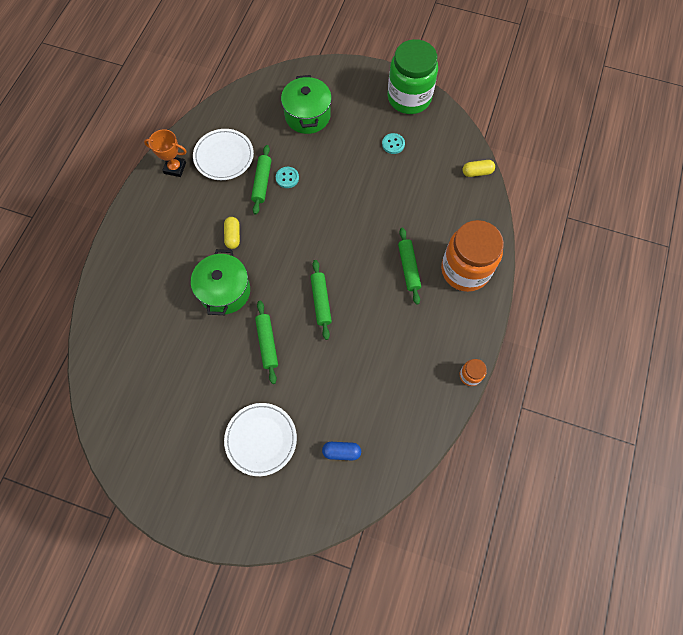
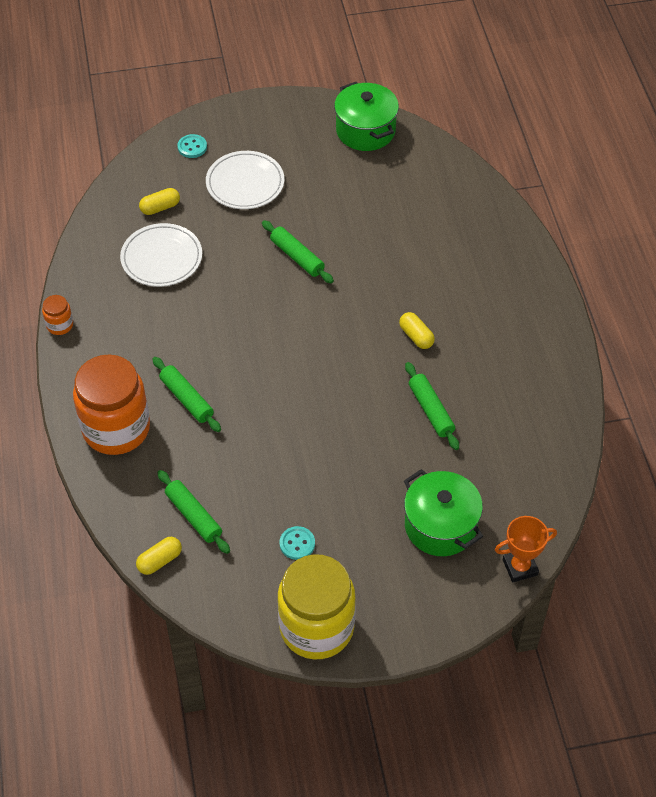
camera: 150 degrees right, 15 degrees down
orange trophy [144,129,187,177] -> orange trophy moved to [495,516,557,582]
green pot [191,249,250,315] -> green pot moved to [334,82,399,151]
white plate [193,129,254,180] -> white plate moved to [120,223,202,287]
turquoise button [276,167,299,188] -> turquoise button moved to [177,134,207,158]
green rolling pin [311,260,332,340] -> green rolling pin moved to [157,470,230,554]
blue capsule [322,442,361,460] -> yellow capsule [139,188,180,215]
green jar [388,39,438,114] -> yellow jar [278,554,356,659]

